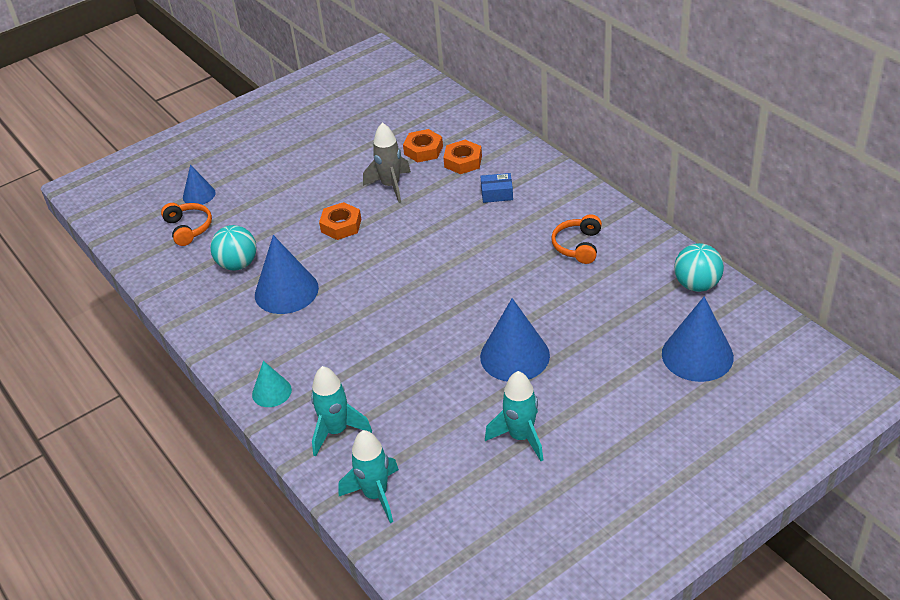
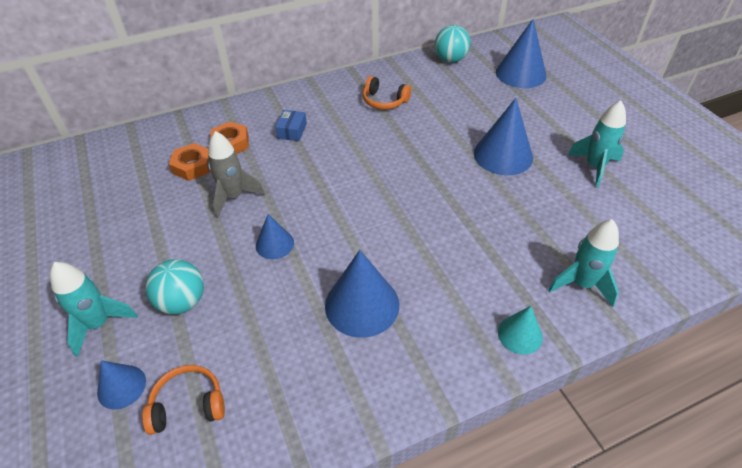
camera: 80 degrees left, 5 degrees up
turquoise ball [210,225,257,271] -> turquoise ball moved to [146,259,204,314]
orange nut [319,202,361,240] -> blue cone [256,214,294,259]
turquoise rocket [338,430,399,523] -> turquoise rocket moved to [50,262,138,357]

